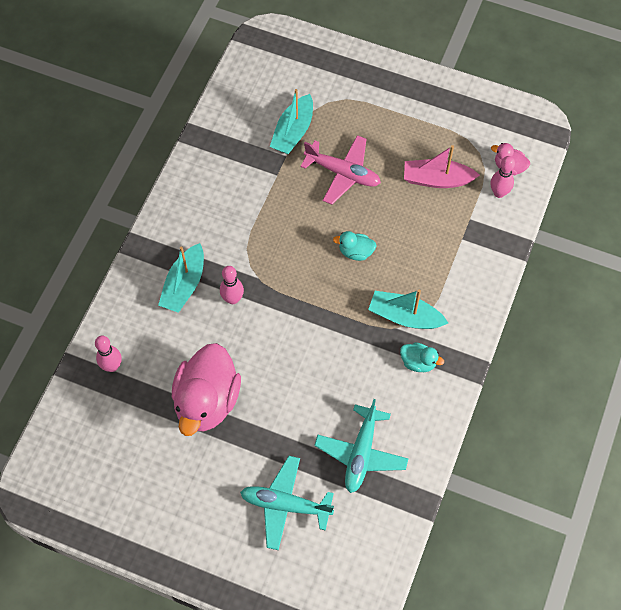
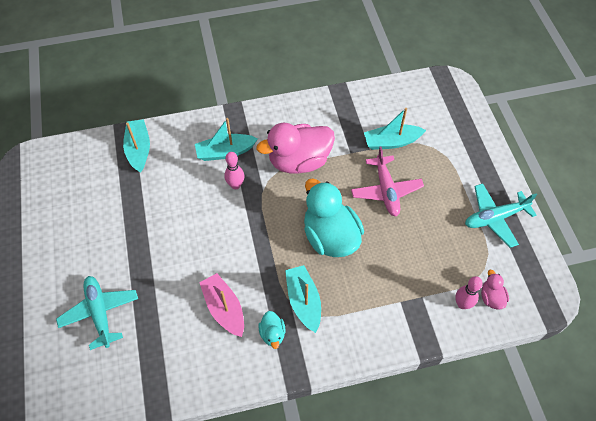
camera: 55 degrees right, 5 degrees down
pink bowling pin [95,335,122,372] -> turquoise boat [123,119,150,173]
pink duck [172,343,241,436] -> pink duck moved to [256,123,335,173]
turquoise plane [314,399,408,493] -> turquoise plane moved to [465,183,537,248]
turquoise duck [333,231,377,261] -> turquoise duck [304,178,364,257], size x2.23
pink boat [404,145,480,188] -> pink boat moved to [199,273,244,337]

